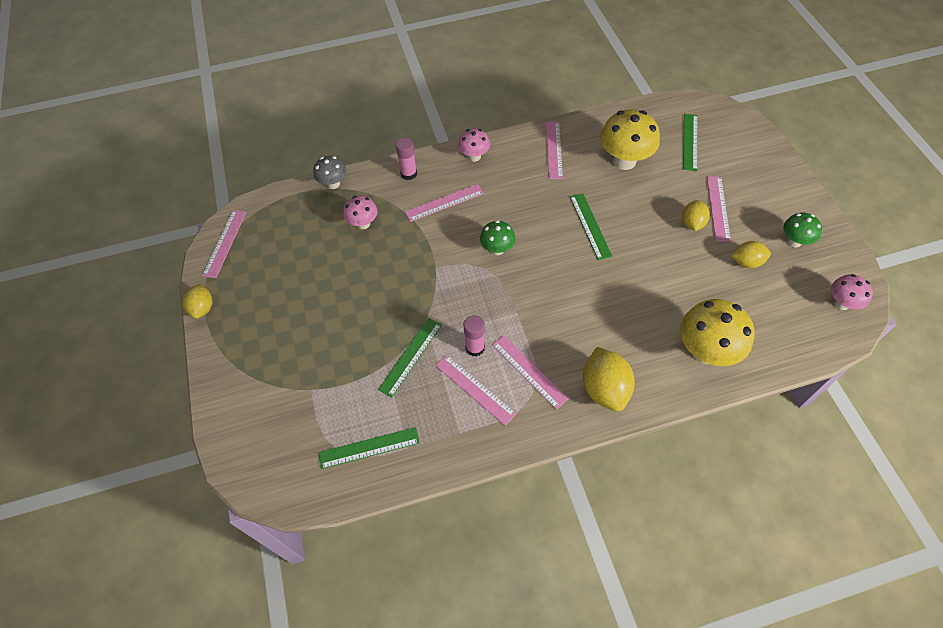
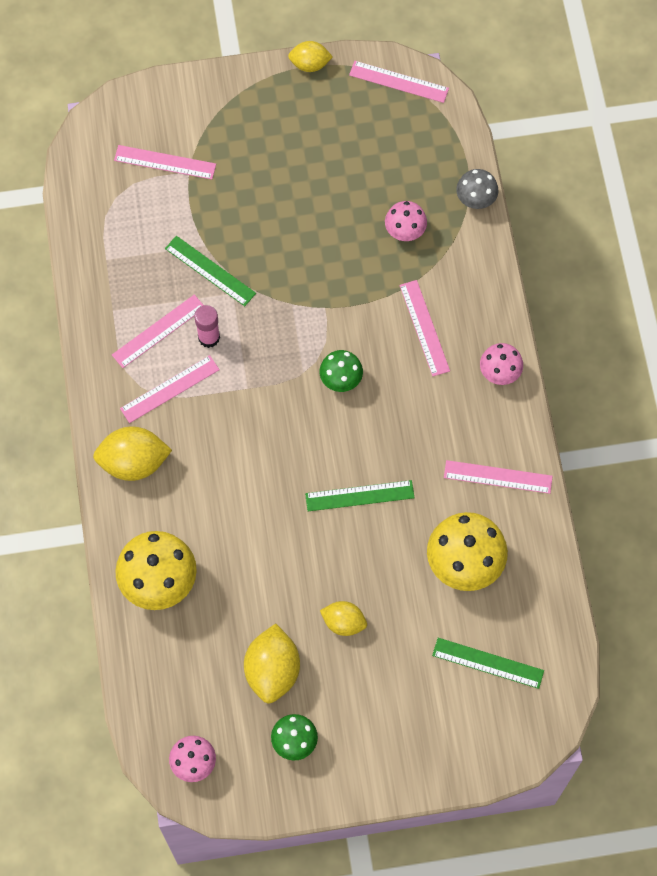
camera: 95 degrees right, 10 degrees up
green ruler [319,427,420,469] -> none
pink glue stick [396,138,417,180] -> none
pink ruler [707,176,731,242] -> pink ruler moved to [114,145,216,180]
yellow lemon [731,241,771,268] -> yellow lemon [244,624,300,704], size x1.62

